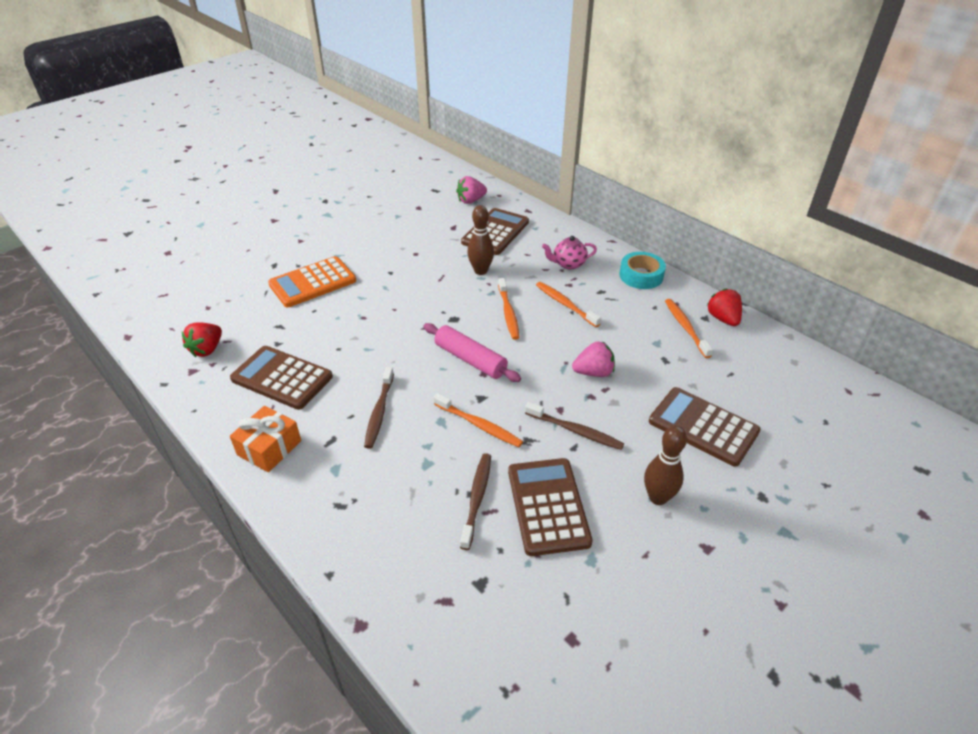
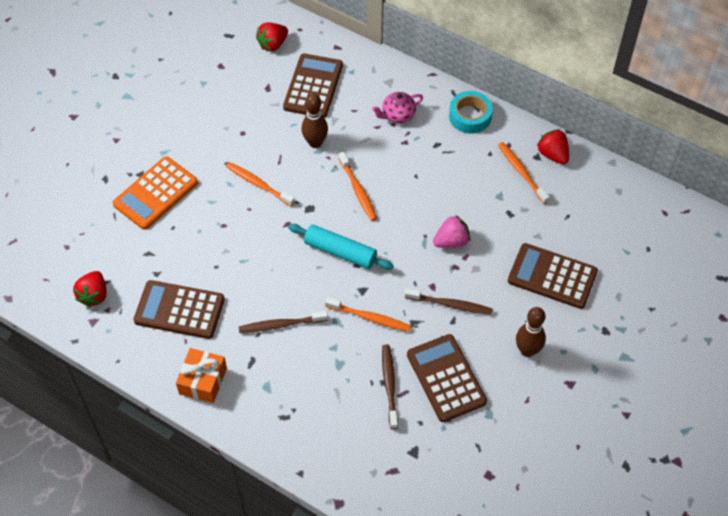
camera: 15 degrees left, 15 degrees up
brown toothbrush [364,367,394,449] -> brown toothbrush turned 90 degrees clockwise [239,311,328,333]
pink rolling pin [424,323,521,382] -> turquoise rolling pin [288,224,394,270]
pink strawberry [456,176,487,204] -> red strawberry [256,22,288,51]
orange toothbrush [536,282,601,327] -> orange toothbrush moved to [226,162,295,207]

